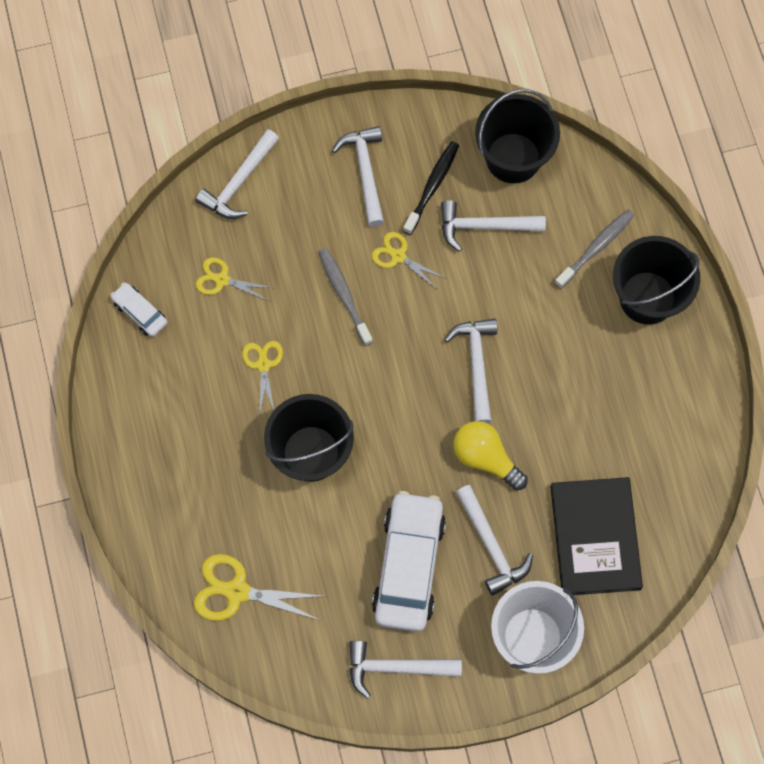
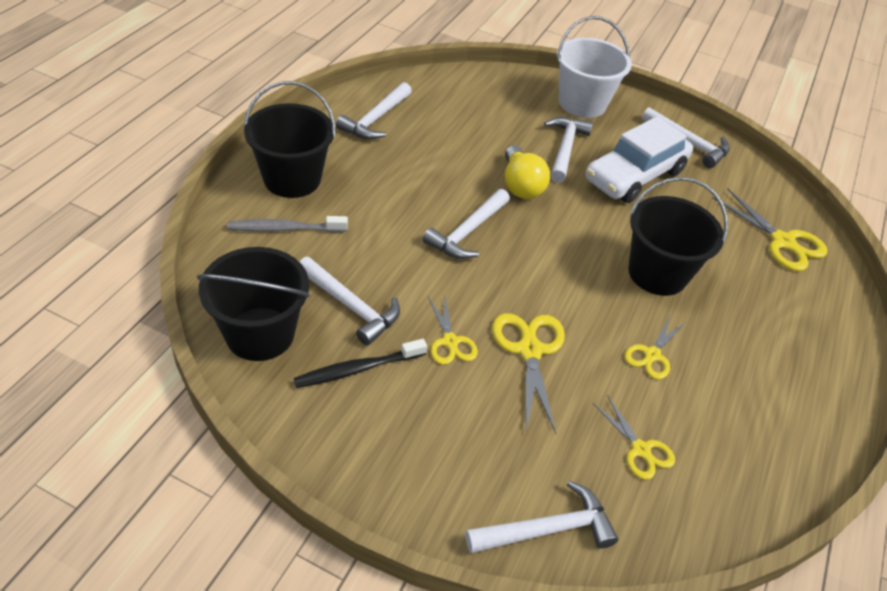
camera: 145 degrees left, 25 degrees down
white car [110,282,168,337] -> none
grey toothbrush [318,248,373,346] -> yellow scissors [492,313,565,434]
white hammer [332,126,384,227] -> white hammer moved to [336,82,412,140]
black book [550,477,643,595] -> none

